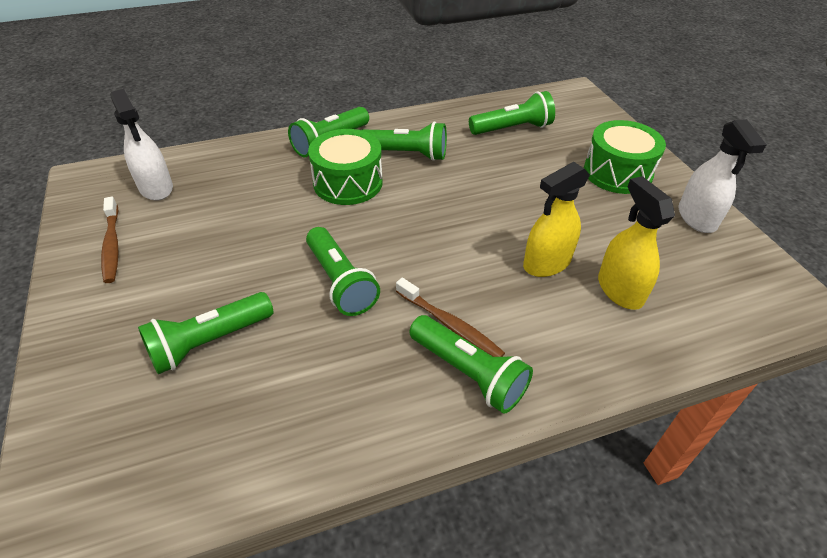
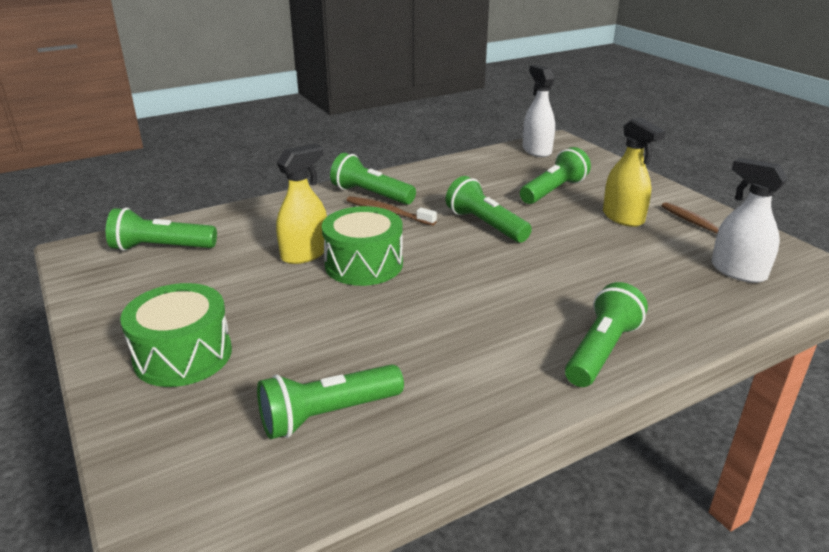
camera: 170 degrees right, 15 degrees down
green drum [308,129,383,205] -> green drum moved to [322,206,403,286]
green flashlight [362,122,447,161] -> green flashlight moved to [106,208,217,251]
yellow spray bottle [598,176,675,310] -> yellow spray bottle moved to [603,117,666,227]
white spray bottle [678,119,766,233] -> white spray bottle moved to [523,65,555,157]

